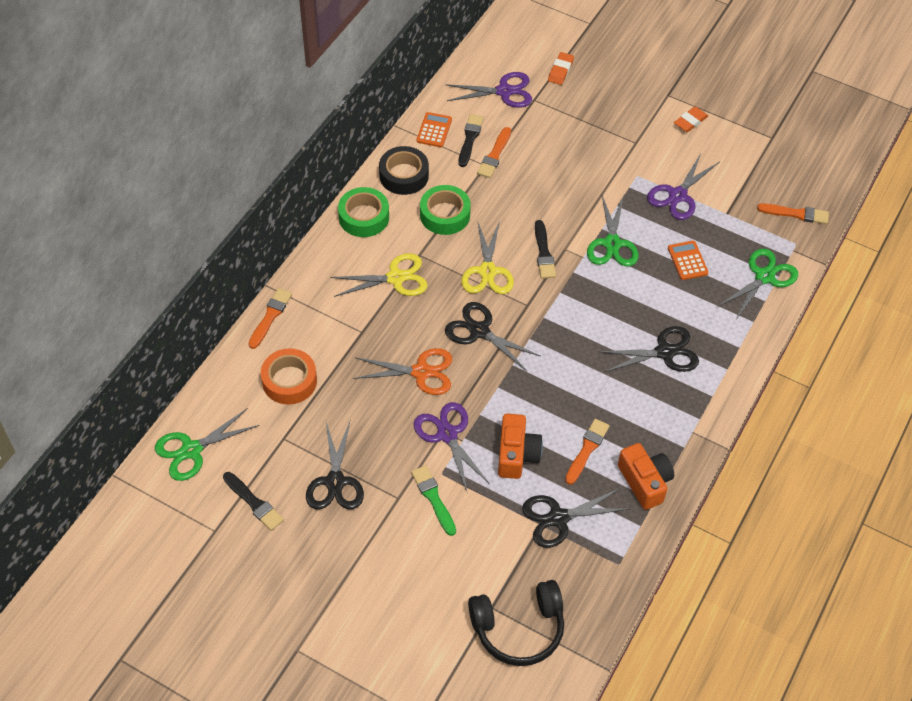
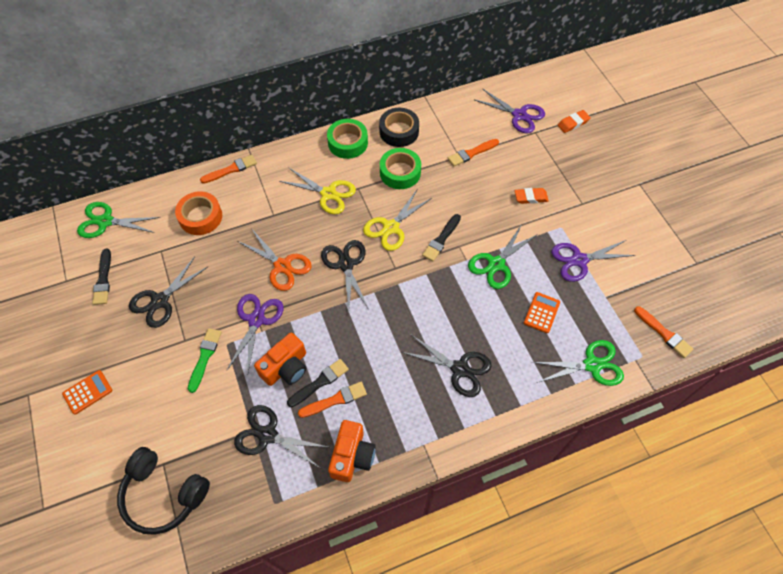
camera: 40 degrees right, 5 degrees up
orange calculator [417,112,452,147] -> orange calculator moved to [62,370,112,415]
black brush [458,114,484,167] -> black brush moved to [287,359,349,407]
orange eraser [674,106,708,132] -> orange eraser moved to [515,188,549,204]

